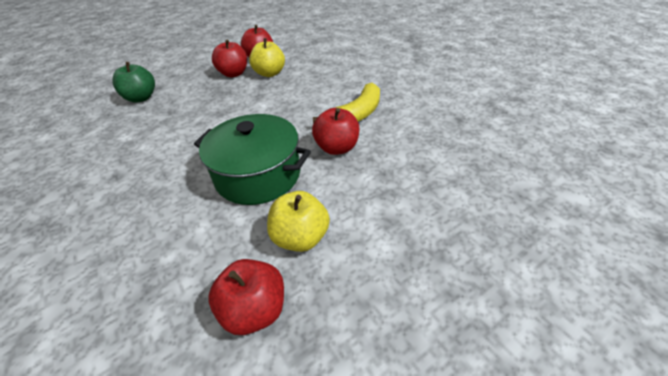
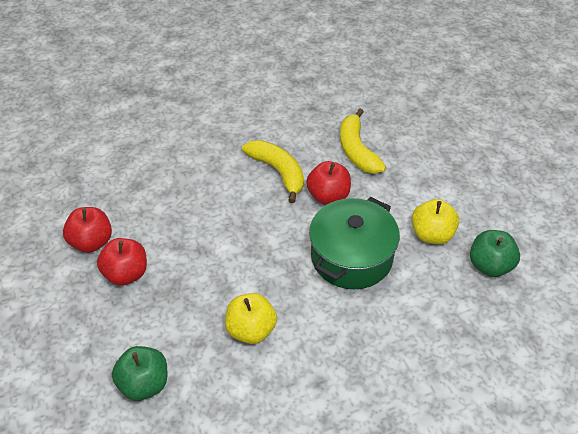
camera: 80 degrees left, 5 degrees up
red apple [209,259,284,335] -> green apple [470,230,520,277]
yellow apple [249,38,285,77] -> yellow apple moved to [225,293,277,344]
none -> yellow banana [340,109,386,174]

